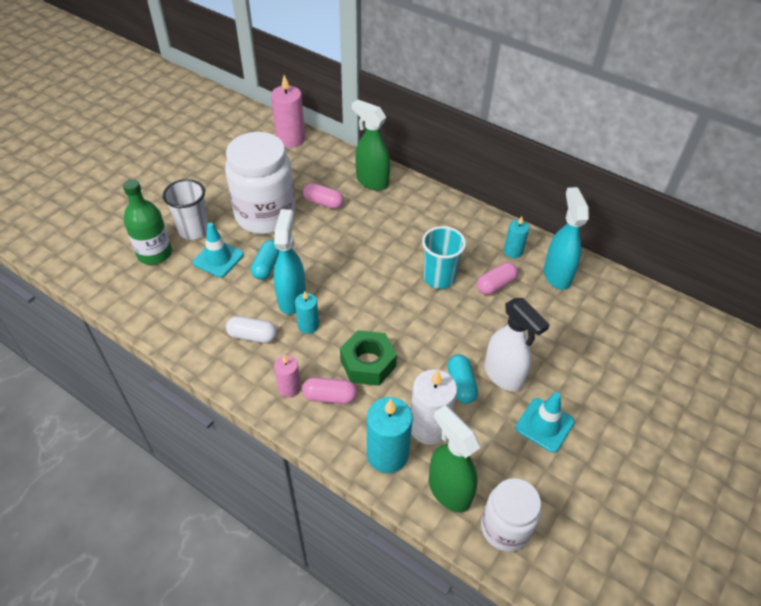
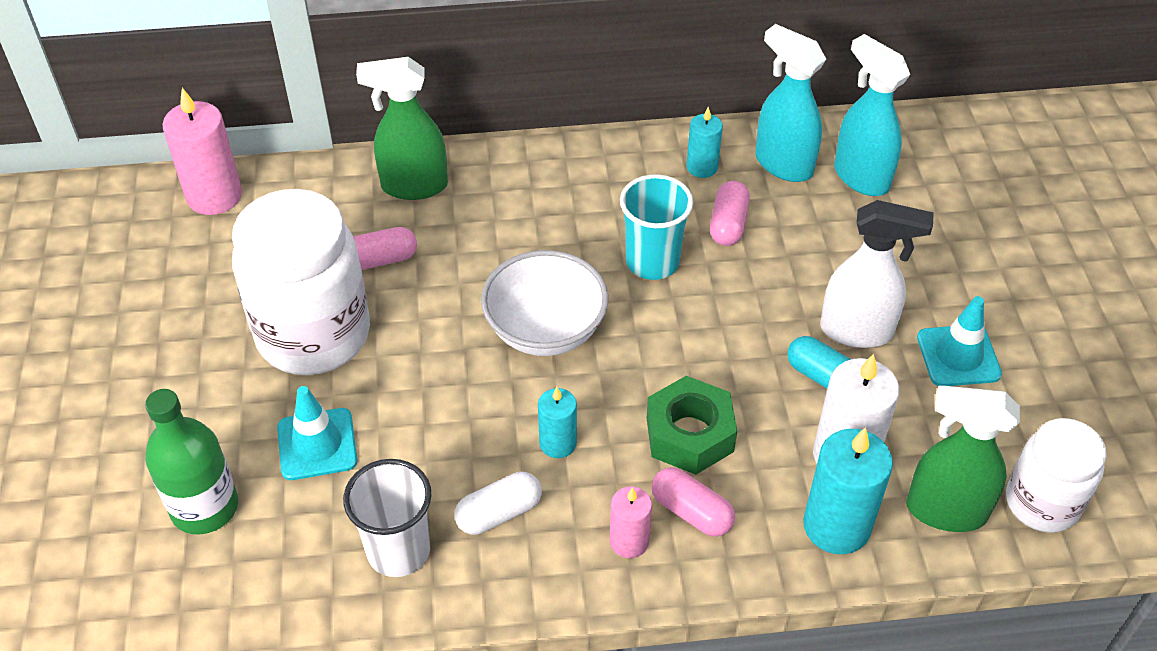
camera: 40 degrees left, 0 degrees up
white cup [163,179,208,240] -> white cup moved to [343,459,432,577]
turquoise capsule [251,240,279,280] -> none
turquoise spray bottle [274,209,306,314] -> turquoise spray bottle moved to [834,34,910,196]
pink capsule [302,377,357,404] -> pink capsule turned 75 degrees clockwise [652,467,735,537]
none -> white bowl [481,250,609,356]

